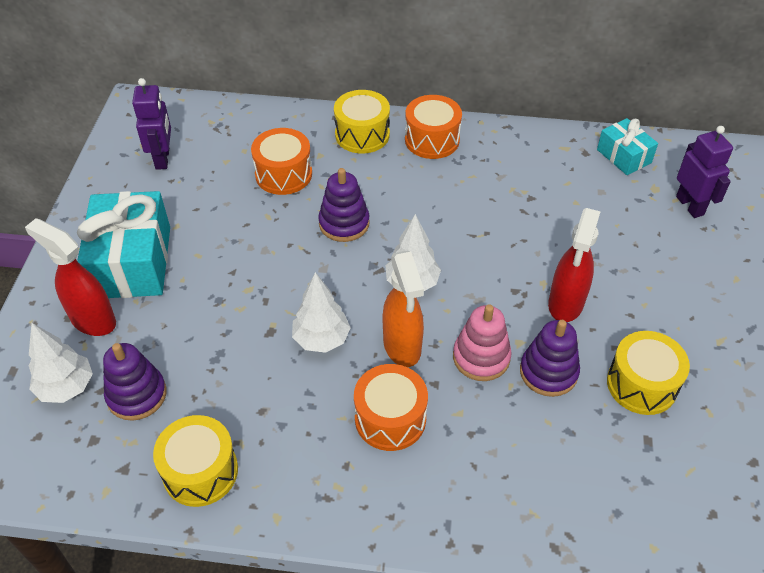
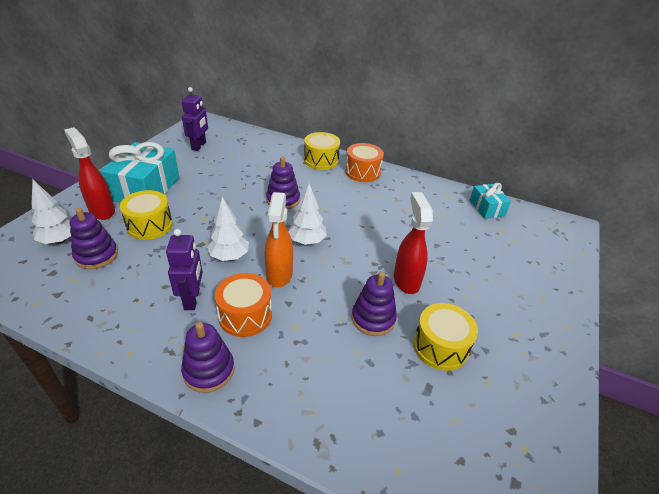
camera: 15 degrees right, 10 degrees down
yellow drum [153,415,238,507] -> yellow drum moved to [120,190,173,240]
orange drum [251,128,312,195] -> none
pink stacking toy [453,304,512,381] -> none
red spray bottle [548,208,601,322] -> red spray bottle turned 135 degrees clockwise [394,192,433,294]
purple robot [676,126,733,218] -> purple robot moved to [166,229,203,310]
none -> purple stacking toy [181,322,234,393]

